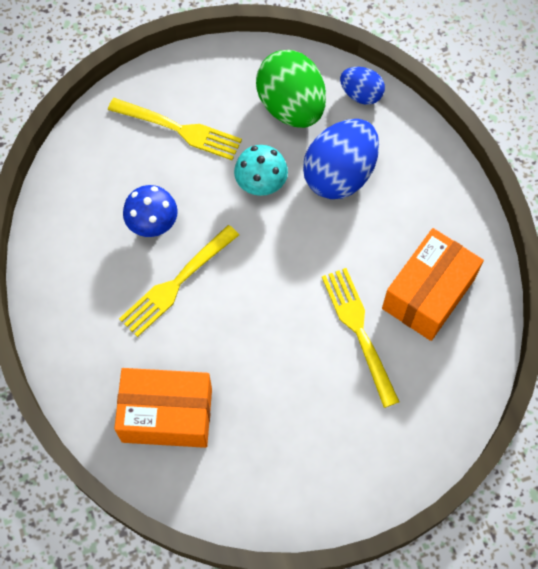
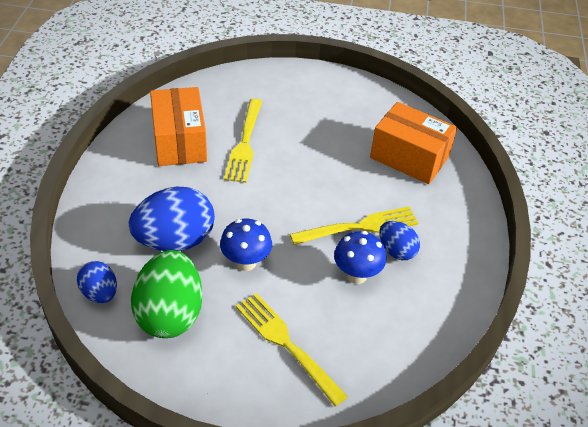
camera: 155 degrees left, 20 degrees down
turquoise mushroom [234,145,288,196] -> blue mushroom [220,219,272,271]
orange box [382,228,484,341] -> orange box turned 75 degrees counterclockwise [150,87,207,166]
none -> blue egg [379,221,420,260]

